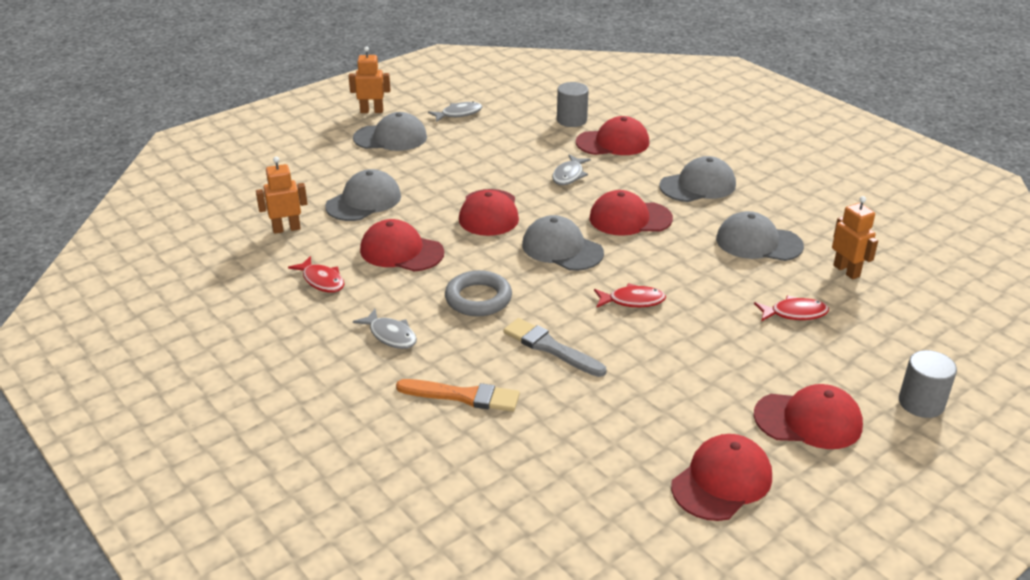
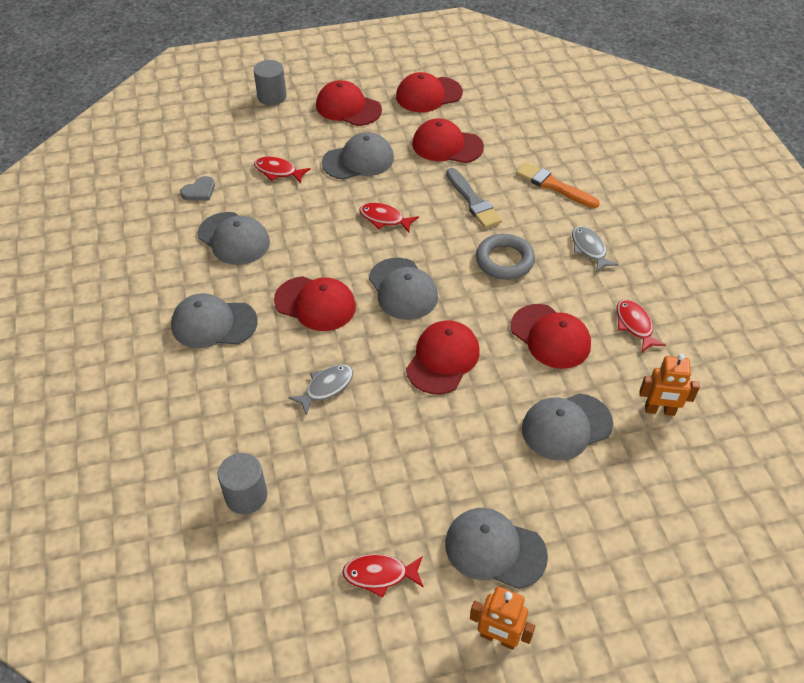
camera: 155 degrees left, 15 degrees up
grey fish [428,101,482,122] -> red fish [342,554,424,598]
red cap [576,116,649,155] -> red cap moved to [412,118,484,163]
orange robot [832,196,878,279] -> grey heart [180,176,215,201]
none -> grey cap [322,132,394,180]

